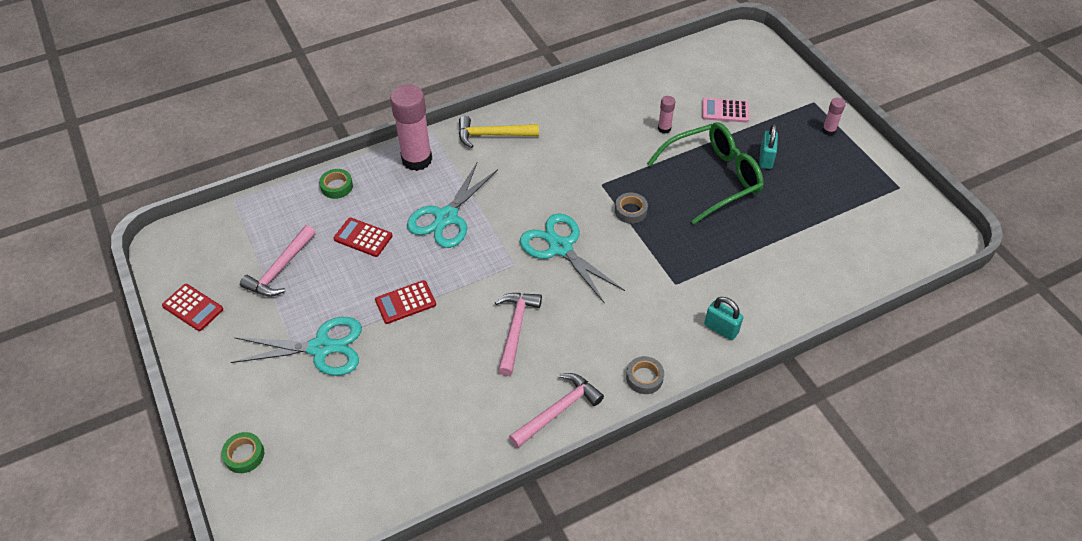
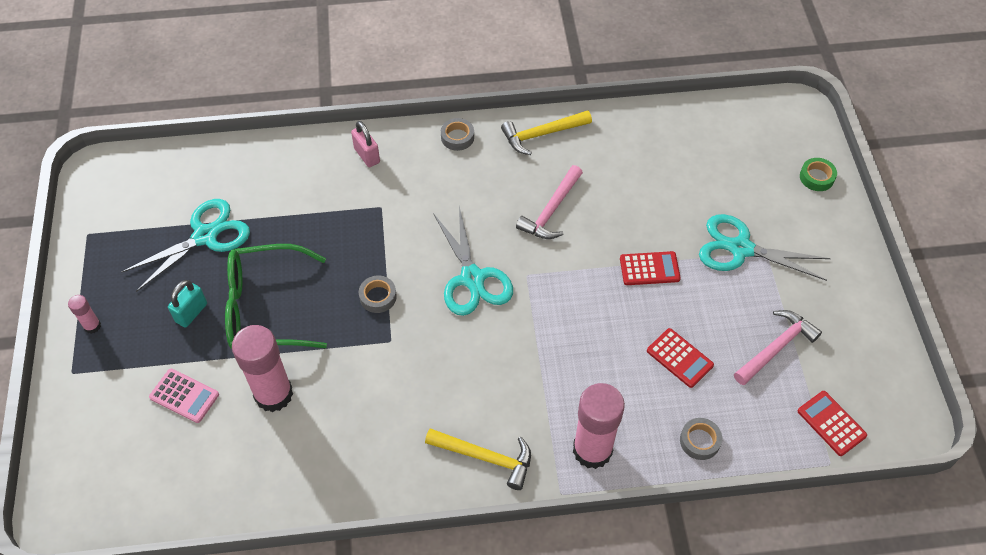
camera: 160 degrees left, 5 degrees up
red calculator [162,284,223,331] -> red calculator moved to [798,391,867,456]
green tape [319,169,353,199] -> grey tape [680,418,722,460]
turquoise scissors [407,163,498,248] -> turquoise scissors moved to [121,199,250,292]
pink hammer [509,373,604,448] -> yellow hammer [501,110,592,155]
pink glue stick [658,96,676,133] -> pink glue stick [232,325,293,412], size x2.19
turquoise padlock [704,297,743,340] -> pink padlock [351,121,380,167]

